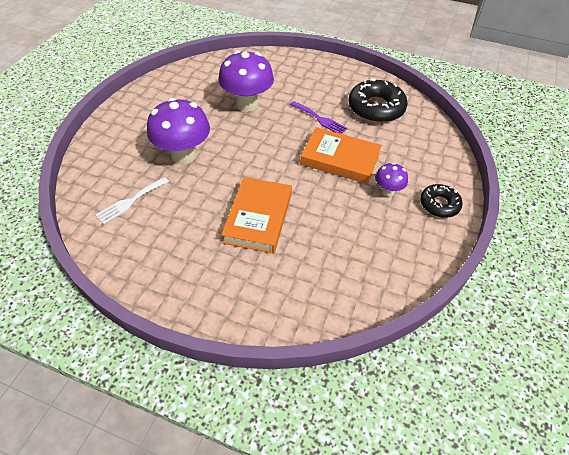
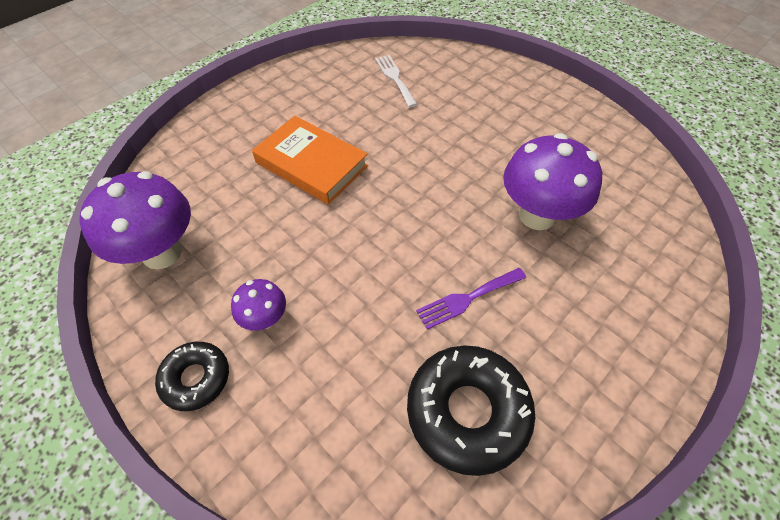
camera: 115 degrees right, 5 degrees up
purple mushroom [147,98,210,164] -> purple mushroom moved to [79,171,191,269]
orange book [300,127,382,184] -> none

